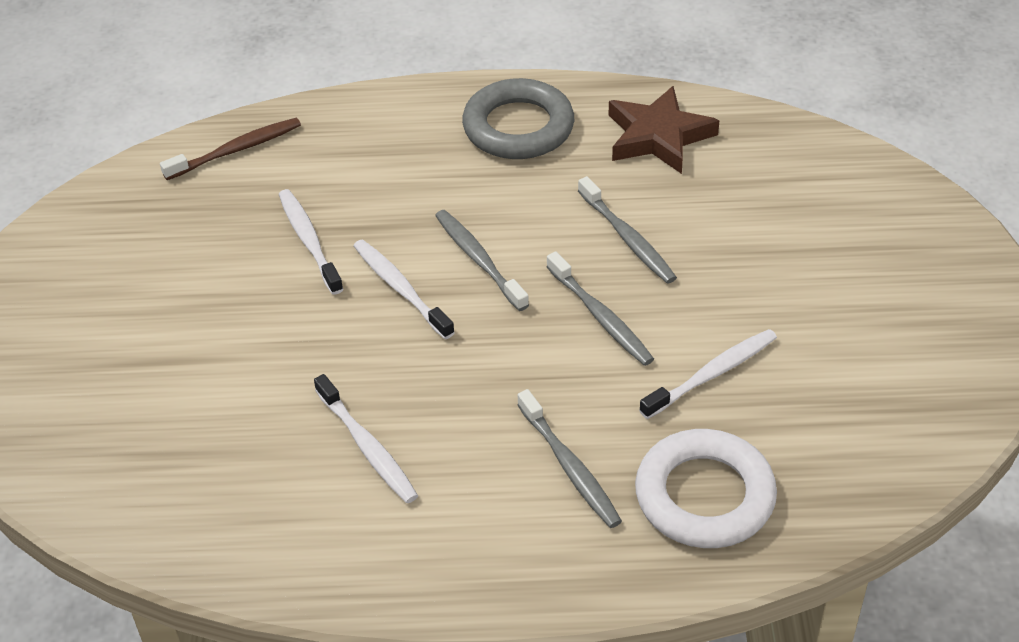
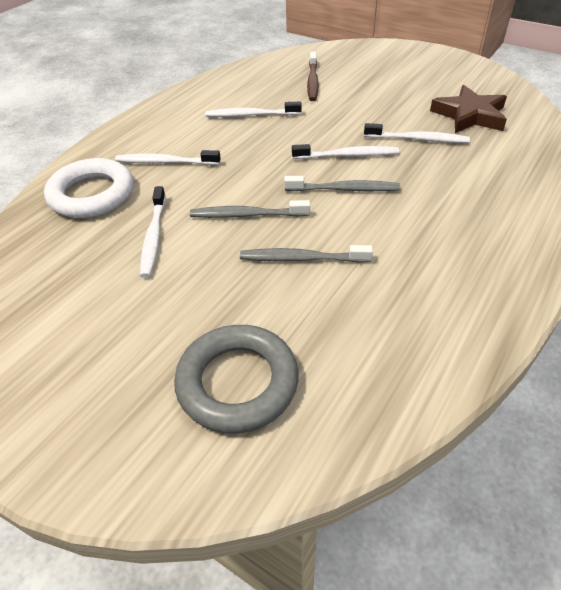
camera: 125 degrees right, 0 degrees up
brown toothbrush [160,118,301,180] -> brown toothbrush moved to [307,52,319,101]
grey ring [462,78,574,159] -> grey ring moved to [174,325,299,433]
grey toothbrush [517,389,622,528] -> white toothbrush [115,150,221,165]
brown star [609,86,719,174] -> brown star moved to [430,85,507,133]

